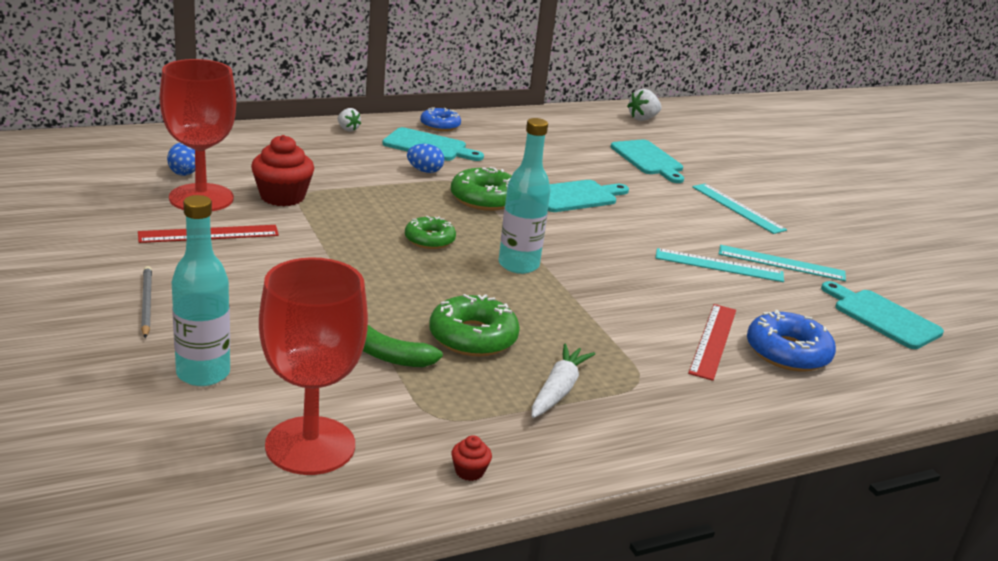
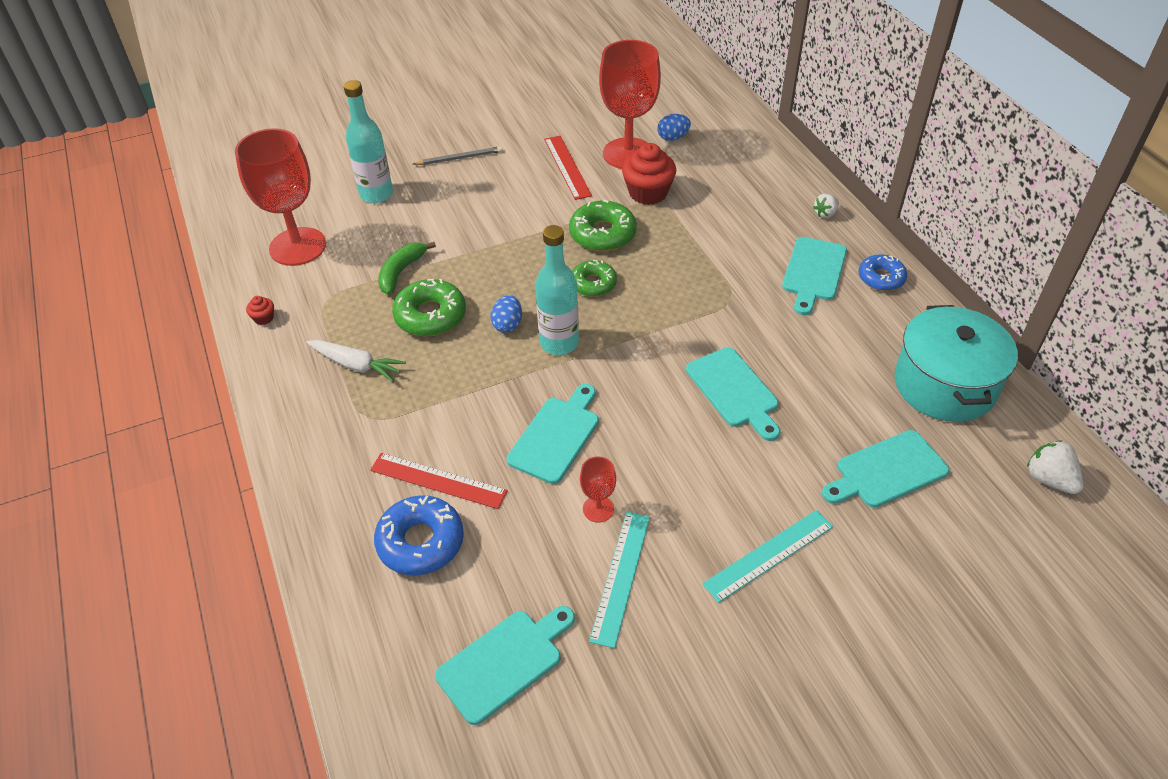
camera: 95 degrees right, 20 degrees up
blue egg [407,144,444,173] -> blue egg moved to [491,295,522,333]
green donut [451,167,512,211] -> green donut moved to [569,200,637,251]
turquoise ruler [655,248,784,282] -> red goblet [580,456,616,523]
none -> turquoise cutting board [507,384,599,484]
none -> turquoise pot [894,305,1018,422]

